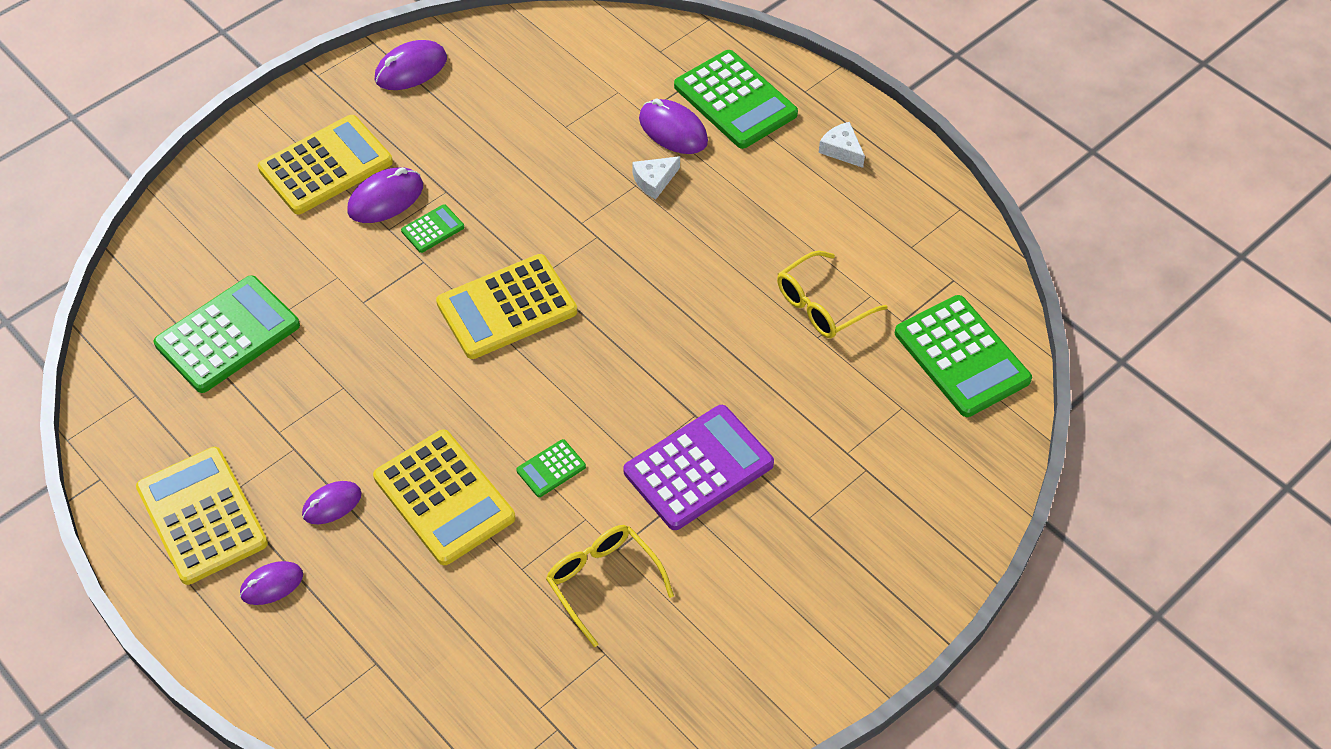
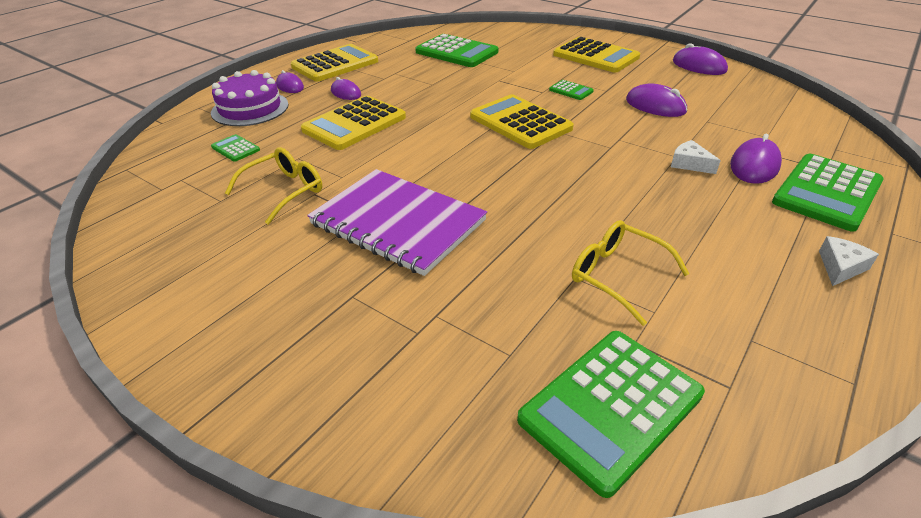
camera: 80 degrees right, 15 degrees down
purple mouse [347,167,423,223] -> purple mouse moved to [626,83,687,117]
green calculator [516,439,586,497] -> green calculator moved to [211,134,260,162]
purple calculator [623,405,774,530] -> purple notebook [307,169,487,276]
none -> purple cake [211,70,289,126]

